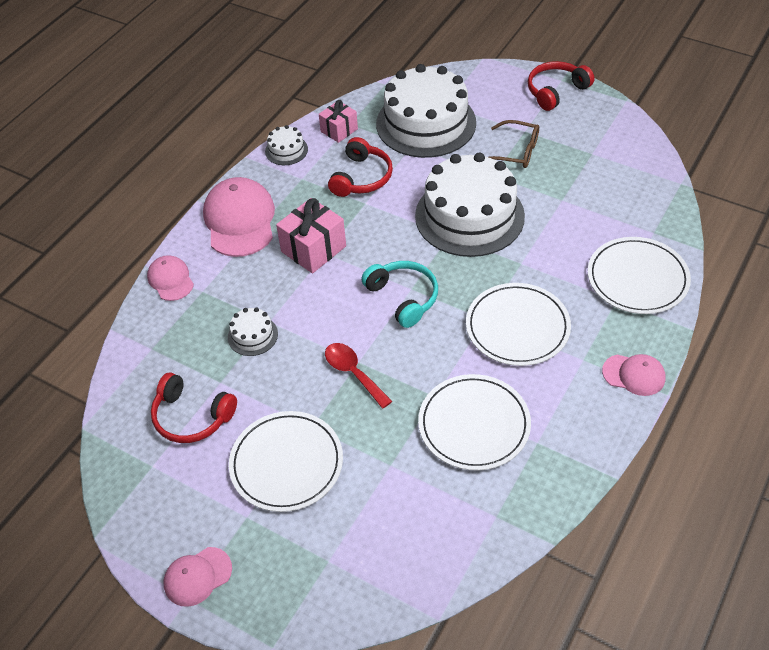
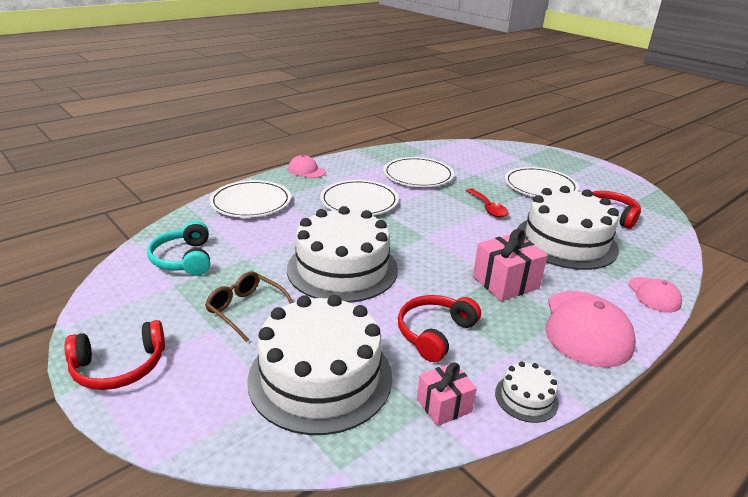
camera: 165 degrees left, 20 degrees down
pink cap [163,547,232,607] -> none
white cake [228,307,278,356] -> white cake [517,186,619,270], size x2.36
turquoise headphones [361,261,438,328] -> turquoise headphones moved to [147,221,210,276]

